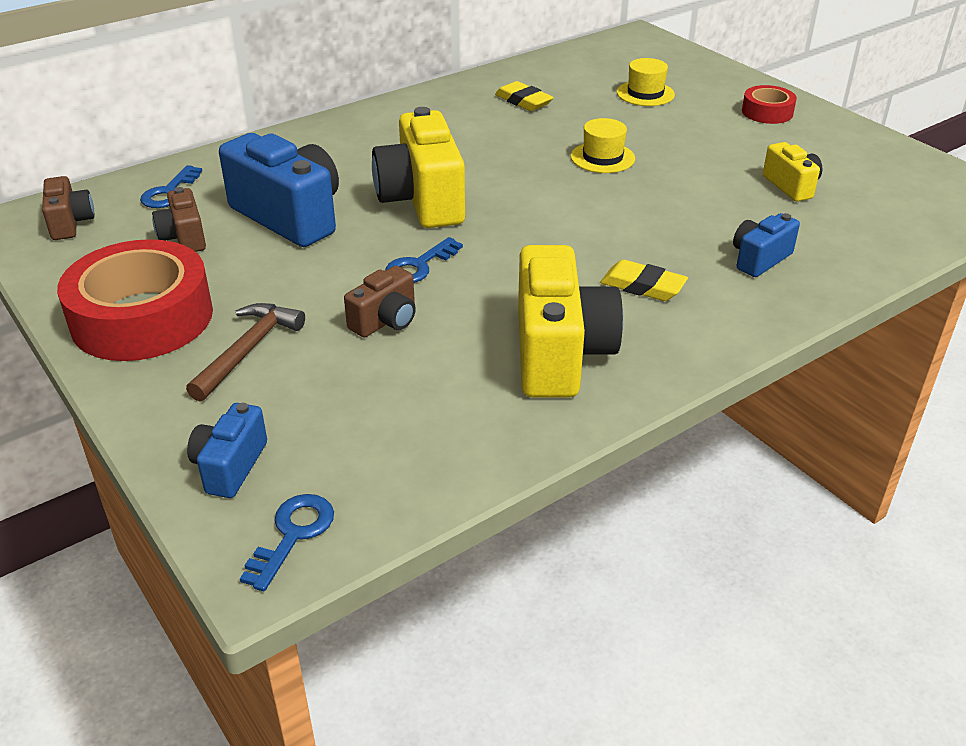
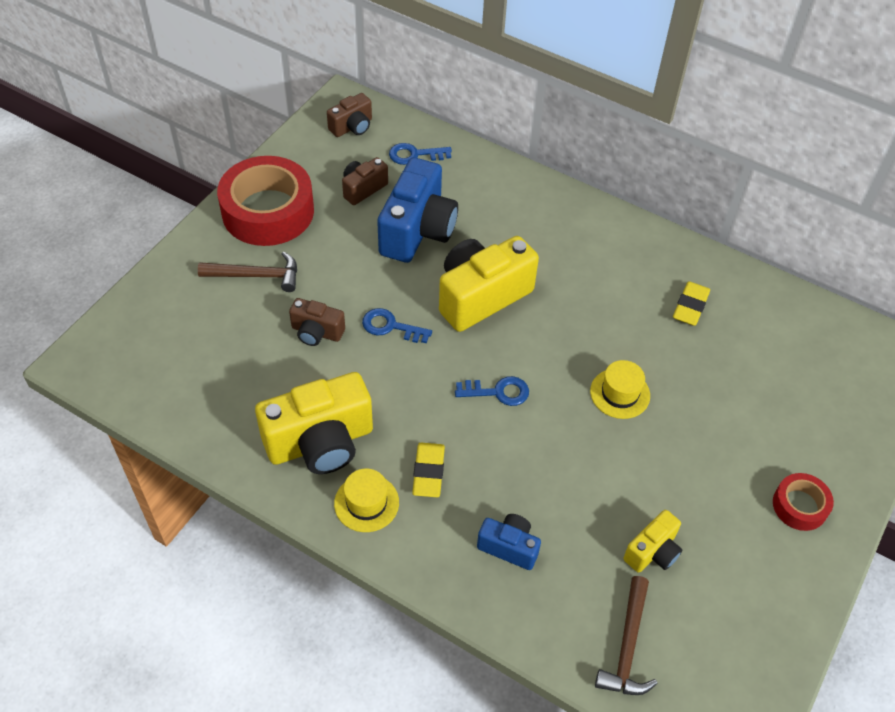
camera: 65 degrees right, 15 degrees up
blue camera [187,403,267,498] -> none
blue key [240,494,334,591] -> blue key moved to [455,376,529,406]
yellow hat [617,58,675,106] -> yellow hat moved to [334,468,399,532]
none -> brown hammer [595,576,658,695]

